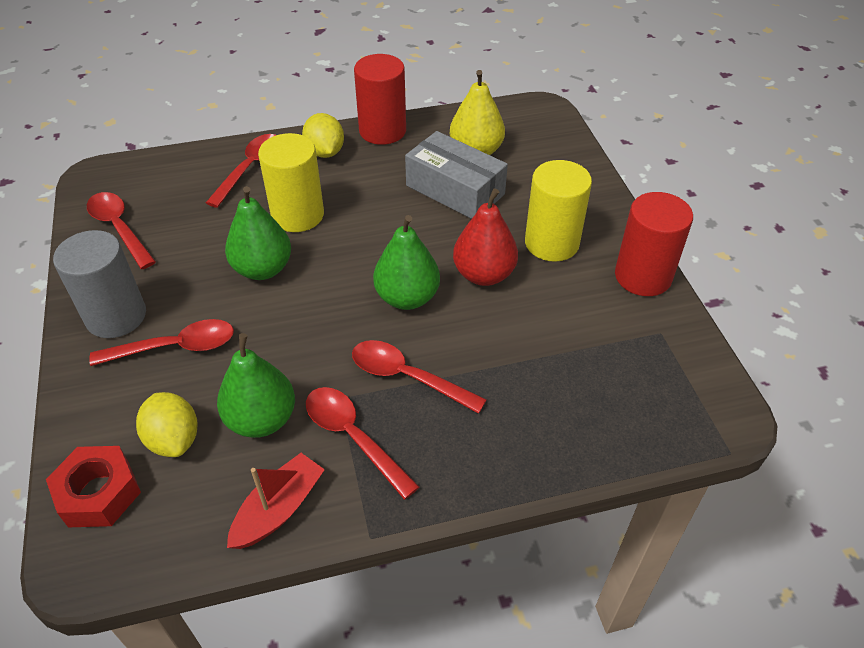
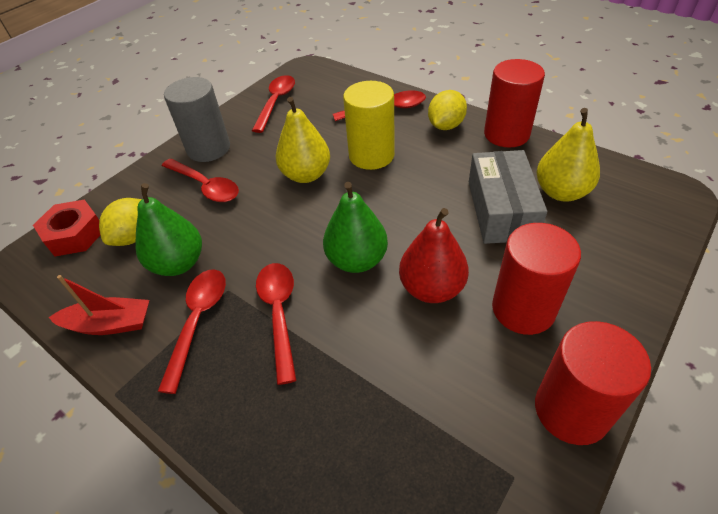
camera: 55 degrees right, 0 degrees up
green pear [225,186,291,280] -> yellow pear [276,97,330,183]
yellow cylinder [525,160,592,262] -> red cylinder [492,223,581,335]

